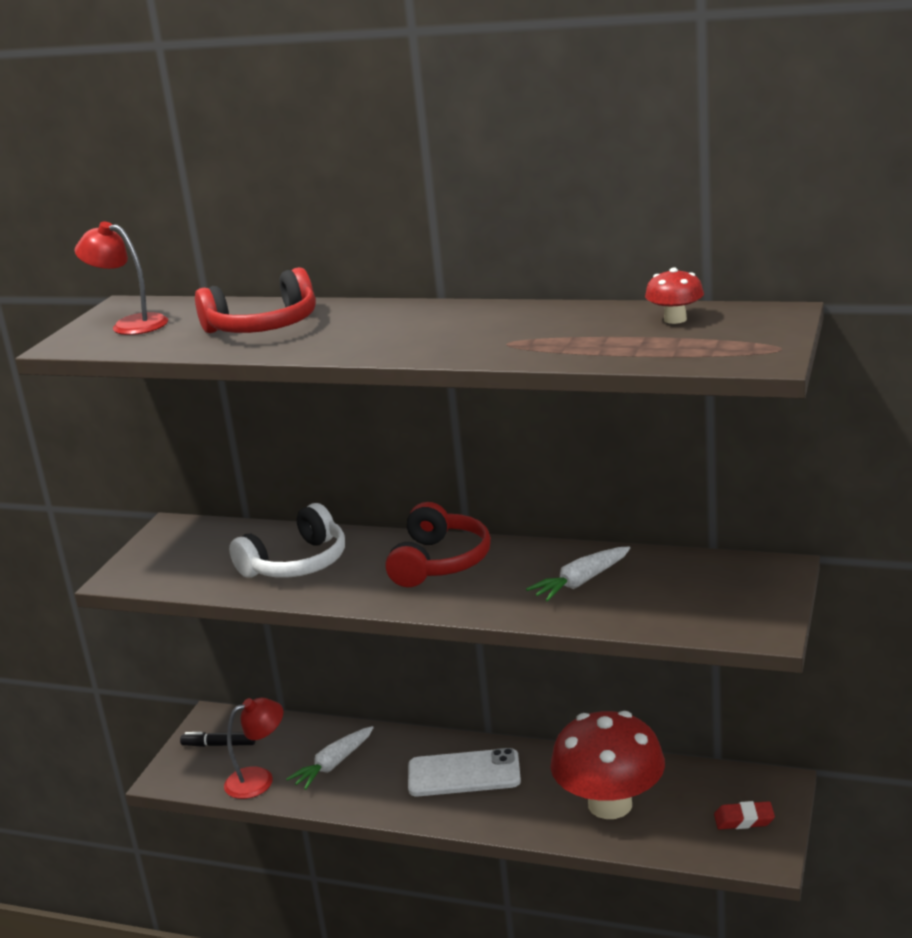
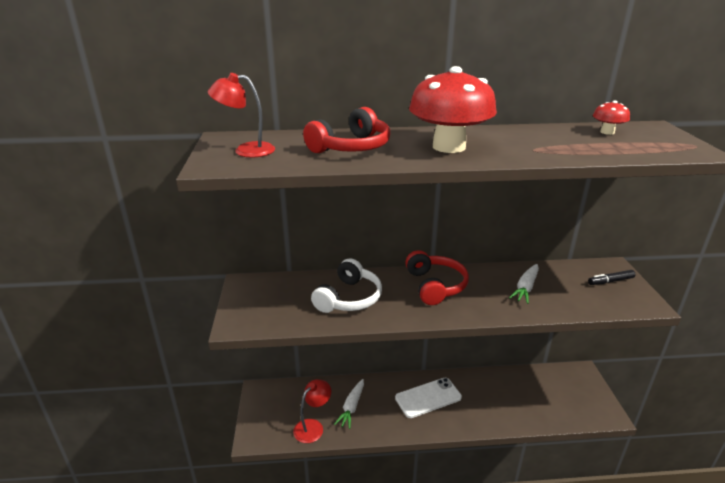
camera: 25 degrees left, 5 degrees up
black marker [180,732,256,747] -> black marker moved to [588,270,636,285]
red mushroom [550,711,665,819] -> red mushroom moved to [409,66,497,153]
red eraser [714,801,775,829] -> none

